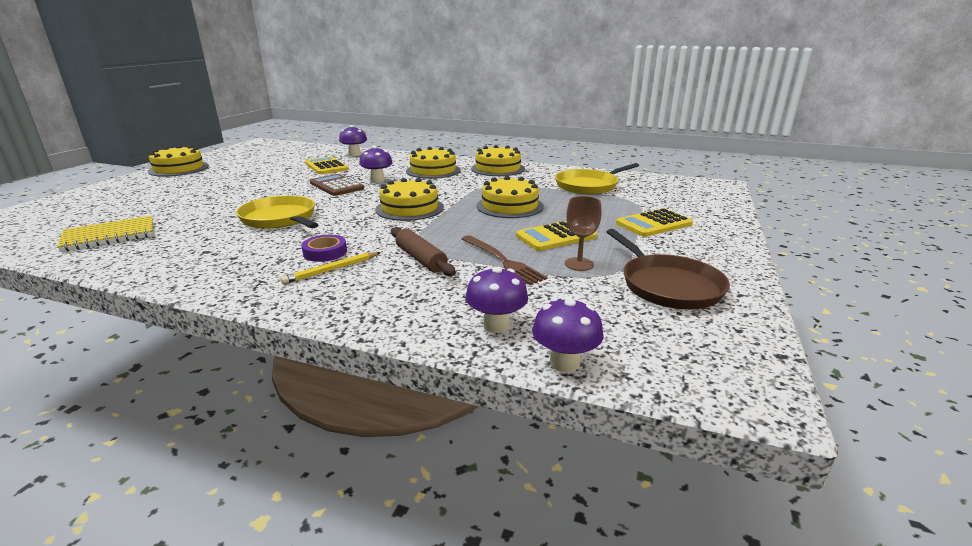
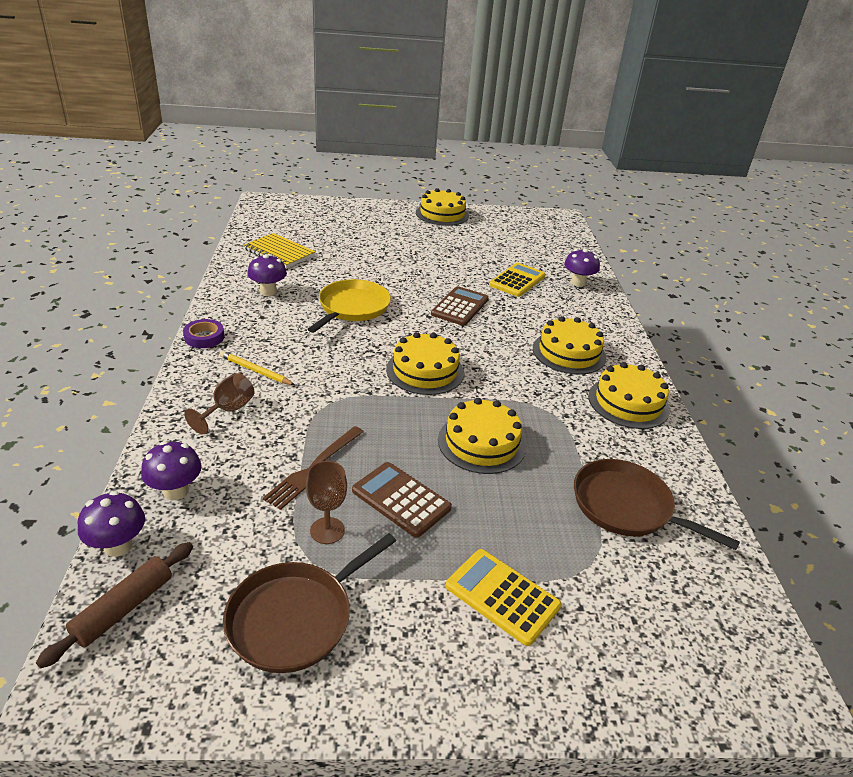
camera: 65 degrees right, 10 degrees up
purple tape [301,235,347,262] -> purple tape moved to [183,319,225,348]
purple mushroom [359,146,393,182] -> purple mushroom moved to [247,254,287,296]
brown rolling pin [391,227,456,276] -> brown rolling pin moved to [36,542,193,668]
yellow calculator [516,221,597,251] -> brown calculator [352,462,452,538]
yellow pan [555,163,639,194] -> brown pan [574,459,740,550]
none -> brown goblet [184,373,255,434]

